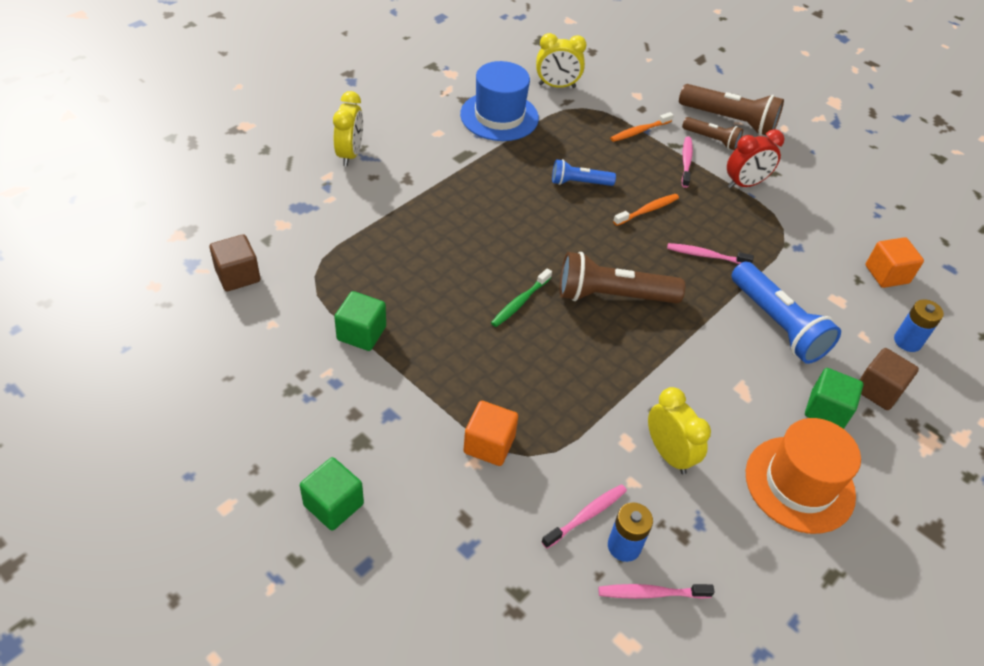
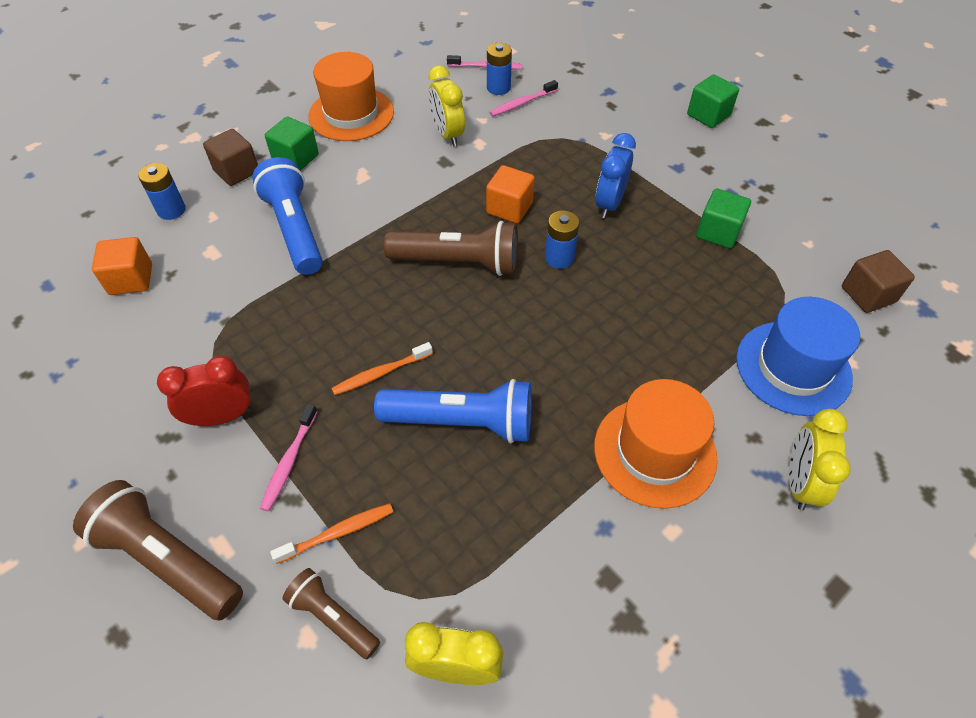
camera: 170 degrees left, 5 degrees up
blue hat [460,61,539,141] -> blue hat moved to [736,297,860,416]
orange cube [463,401,518,466] -> orange cube moved to [486,165,535,224]
green toothbrush [491,268,552,327] -> blue battery [545,211,579,269]
blue flashlight [552,159,616,186] -> blue flashlight [374,379,532,443], size x1.74
pink toothbrush [667,243,754,264] -> none
brown flashlight [682,117,743,150] -> brown flashlight moved to [282,568,380,659]
none -> orange hat [594,379,718,509]
none -> blue clock [595,133,636,218]

